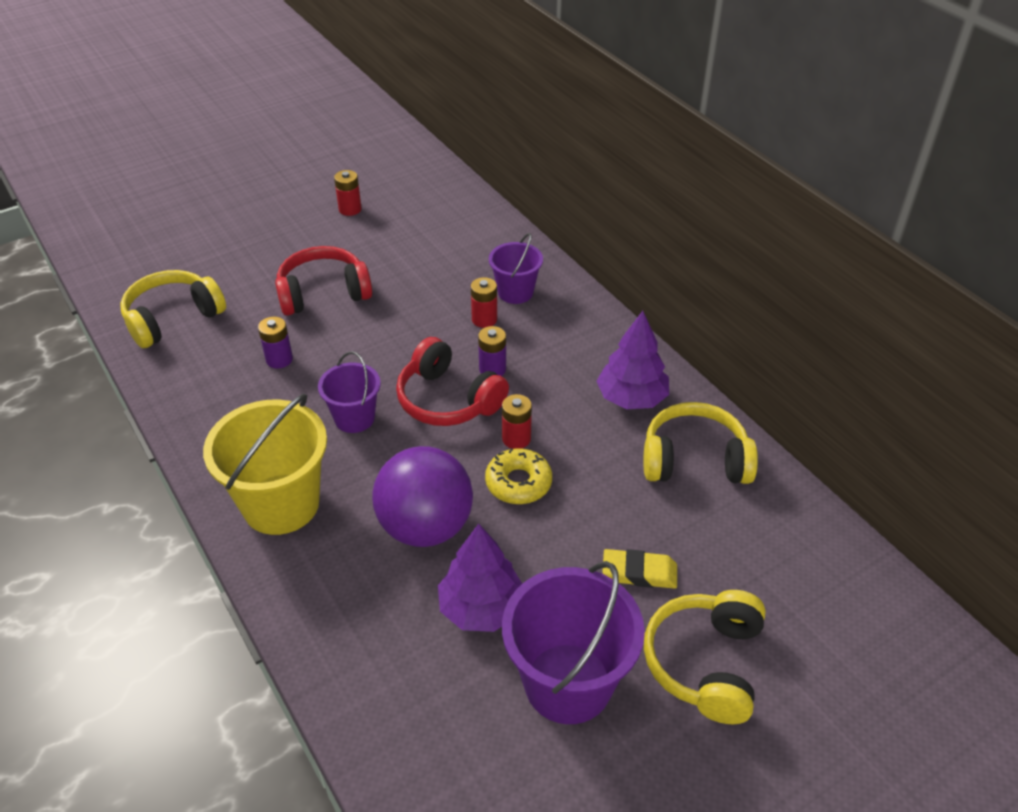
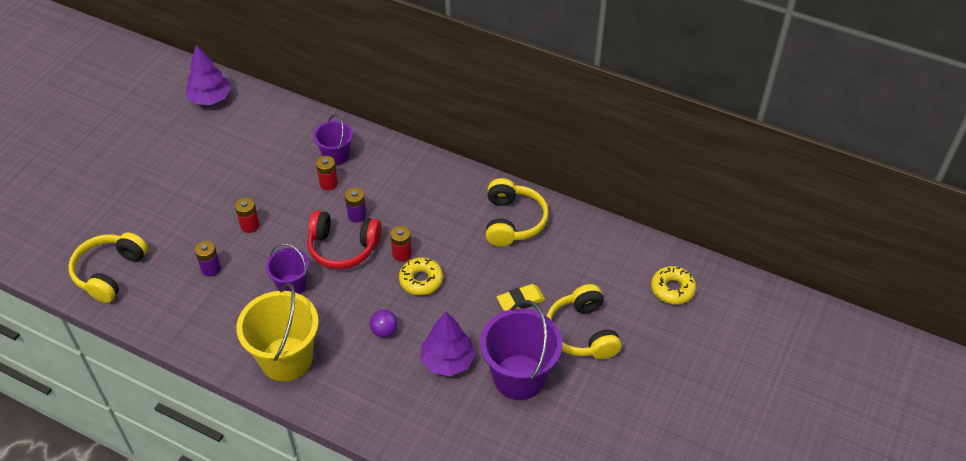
camera: 30 degrees left, 5 degrees up
red headphones [275,246,372,316] -> none
red battery [334,170,362,216] -> red battery moved to [235,198,260,233]
purple ball [372,446,473,547] -> purple ball [370,310,398,338], size x0.44
purple tree [597,311,669,409] -> purple tree moved to [186,45,231,105]
yellow headphones [643,402,758,484] -> yellow headphones turned 120 degrees clockwise [486,178,549,246]
none -> yellow donut [651,266,696,305]

